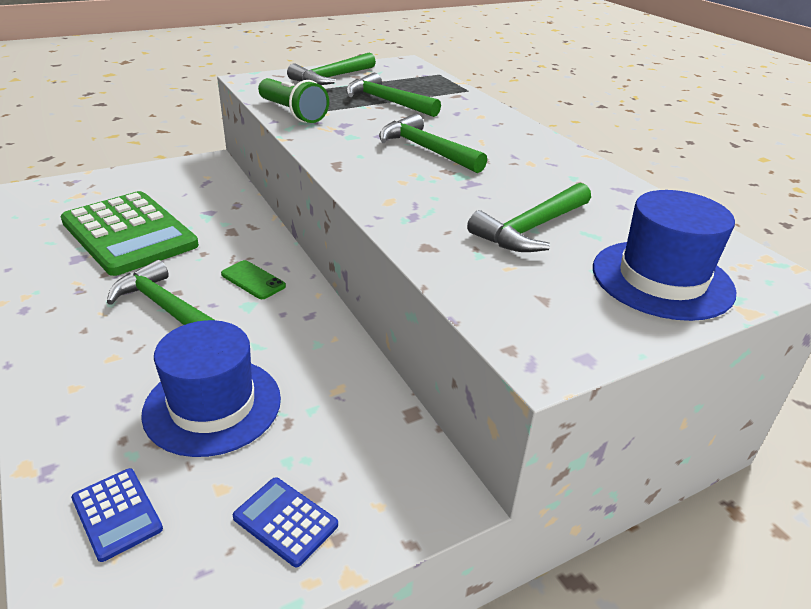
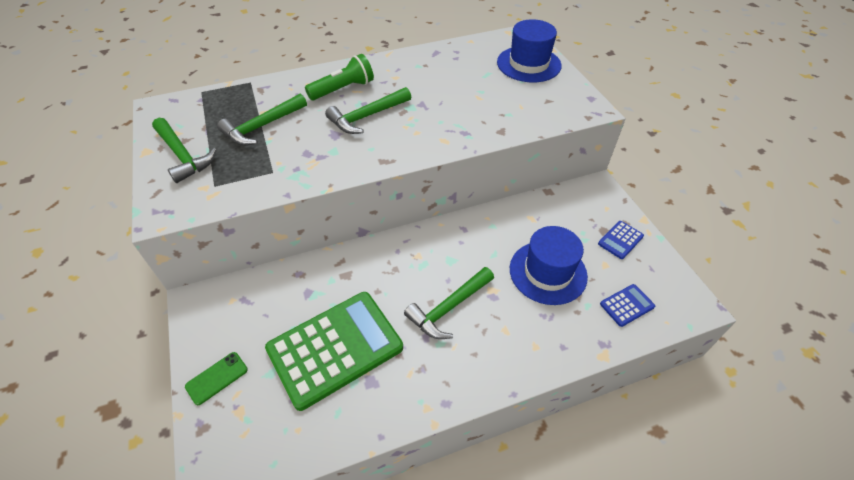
camera: 80 degrees left, 15 degrees up
green phone [221,260,286,299] -> green phone moved to [185,352,248,405]
green flashlight [258,78,329,123] -> green flashlight moved to [305,54,374,100]
green hammer [467,183,591,252] -> none

